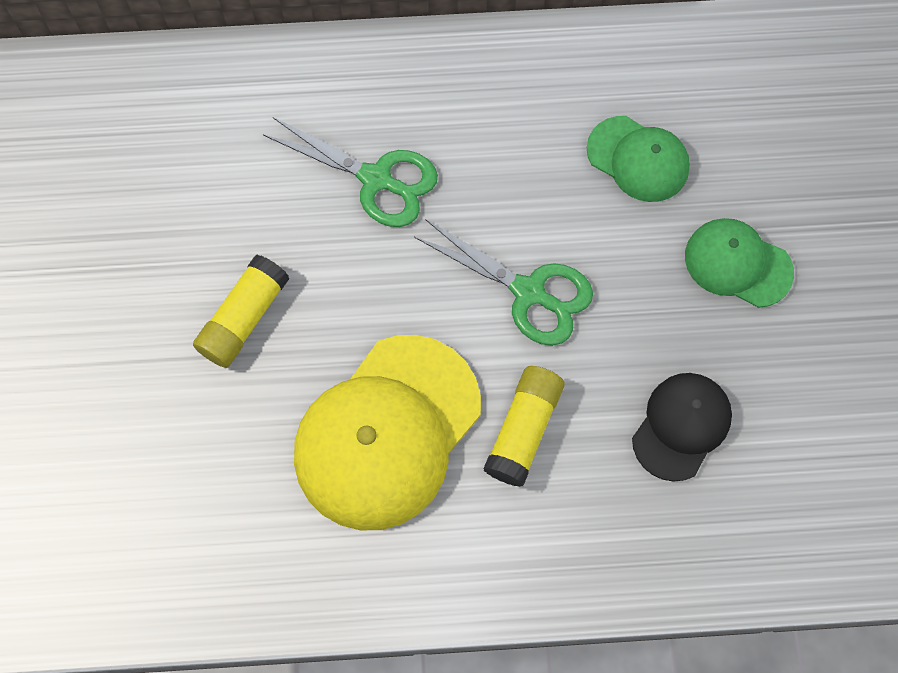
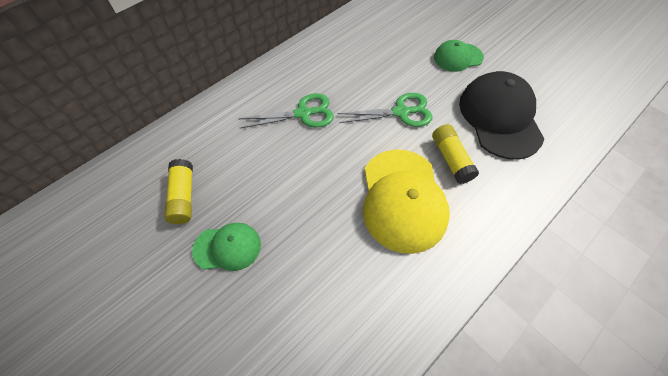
camera: 40 degrees left, 10 degrees down
yellow glue stick [193,255,289,368] -> yellow glue stick moved to [164,159,193,224]
green cap [587,116,690,202] -> green cap moved to [192,223,261,271]
black cap [632,373,732,482] -> black cap [459,71,544,160], size x1.82

